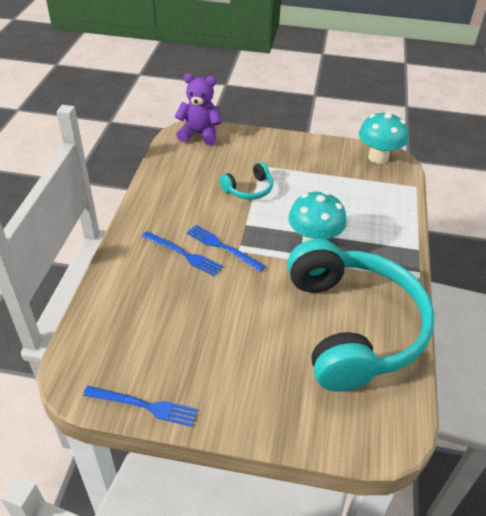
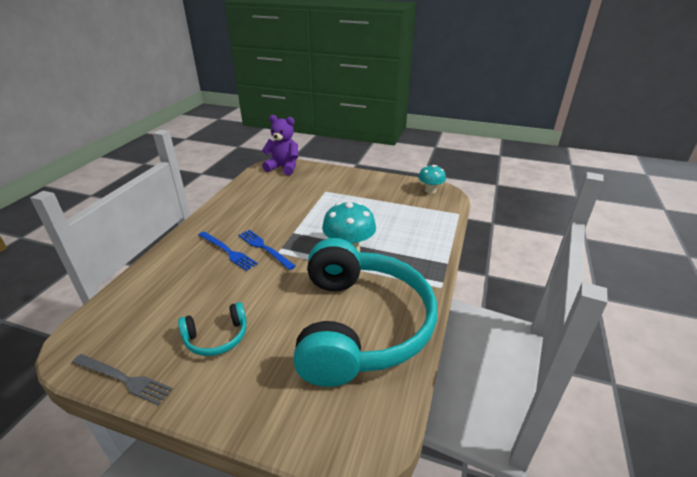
camera: 10 degrees right, 10 degrees down
blue fork [83,386,198,427] -> grey fork [72,354,173,405]
turquoise headphones [220,162,273,200] -> turquoise headphones moved to [178,302,247,356]
turquoise mushroom [359,111,408,164] -> turquoise mushroom [418,165,446,194], size x0.64

